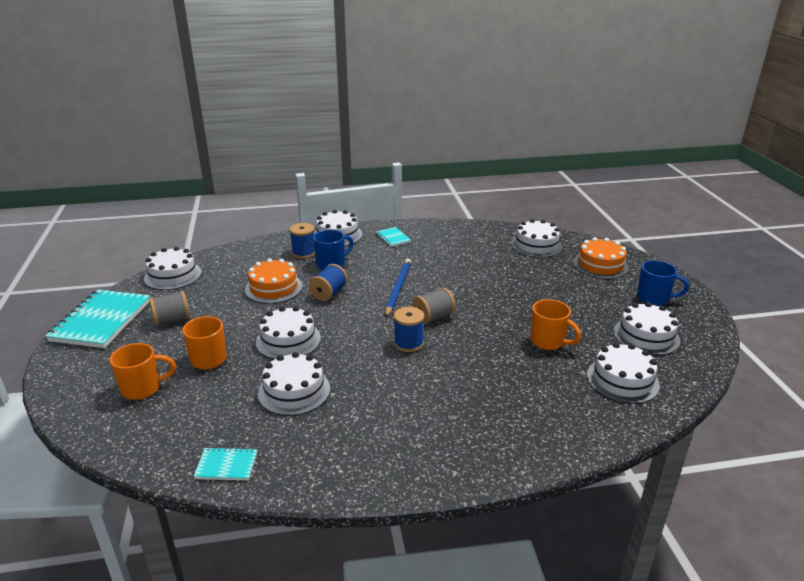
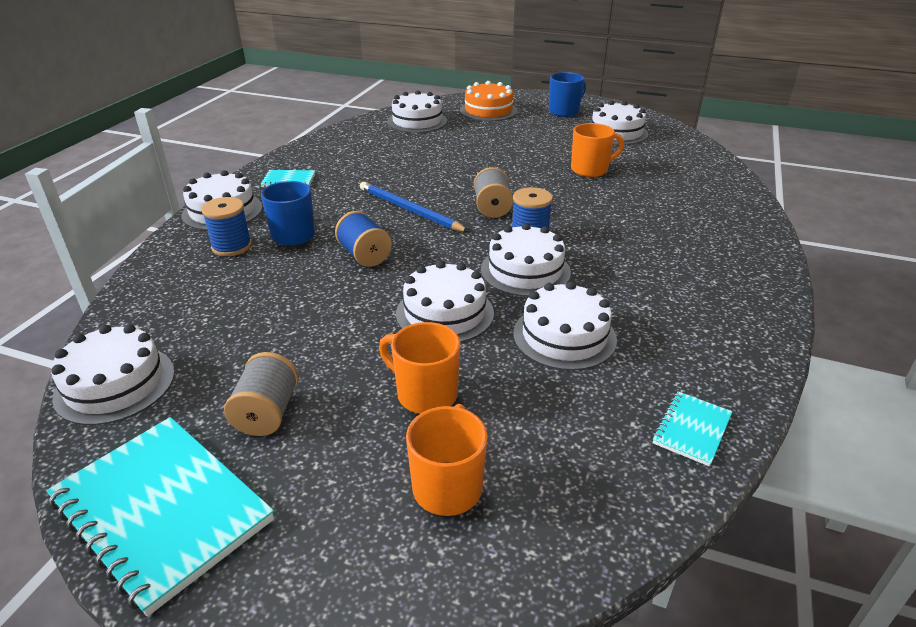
camera: 60 degrees left, 5 degrees up
orange cake [245,258,303,304] -> none
white cake [587,342,660,404] -> white cake moved to [481,223,571,297]

